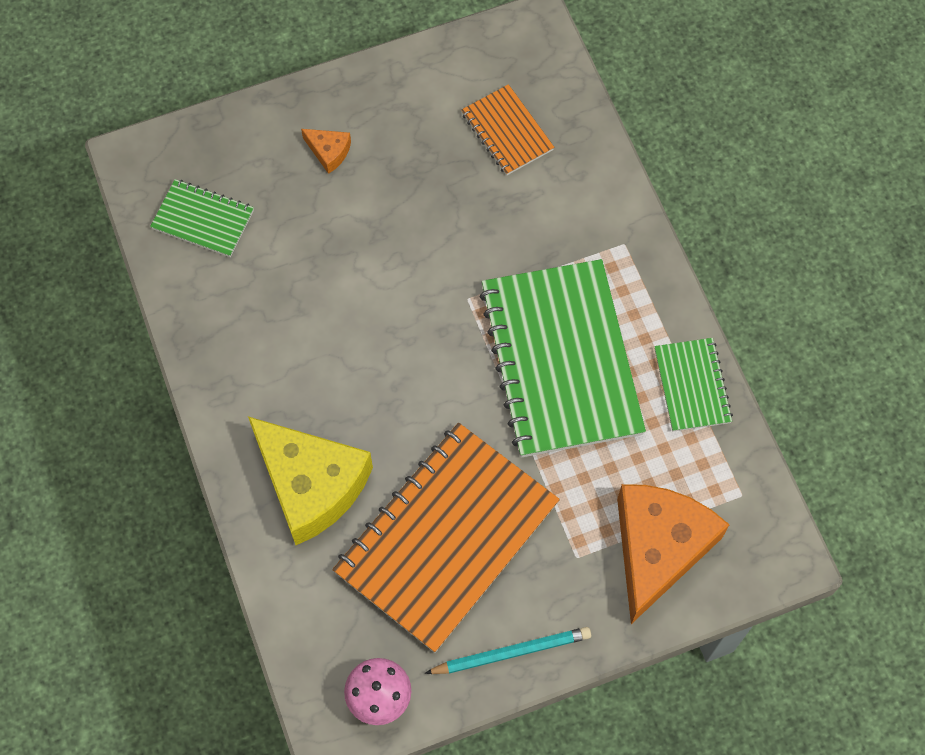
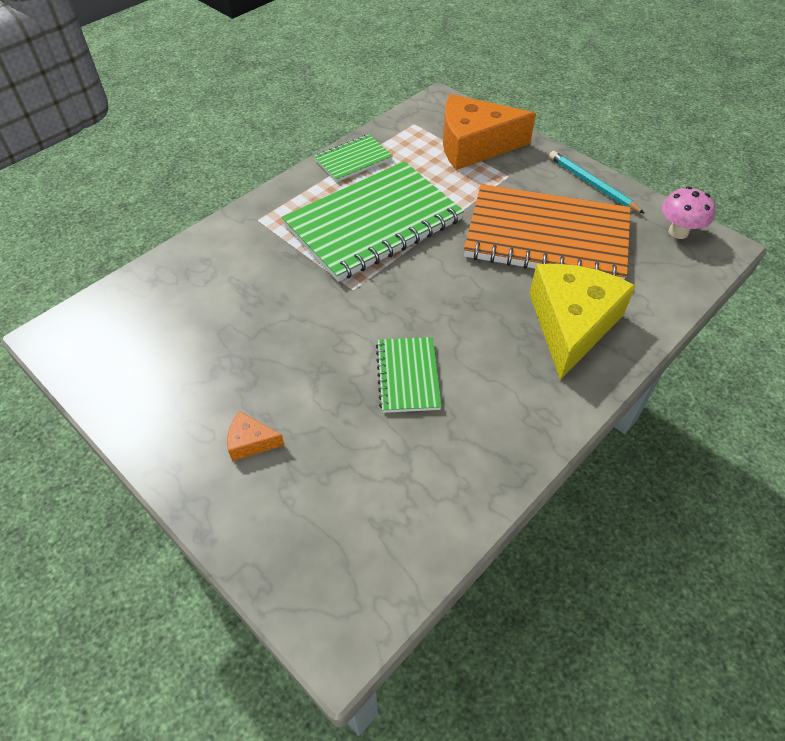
camera: 115 degrees left, 15 degrees down
green notebook [150,179,254,257] -> green notebook moved to [376,337,442,413]
orange cheese [301,129,351,174] -> orange cheese turned 90 degrees counterclockwise [227,411,284,461]
orange notebook [461,84,554,175] -> none

